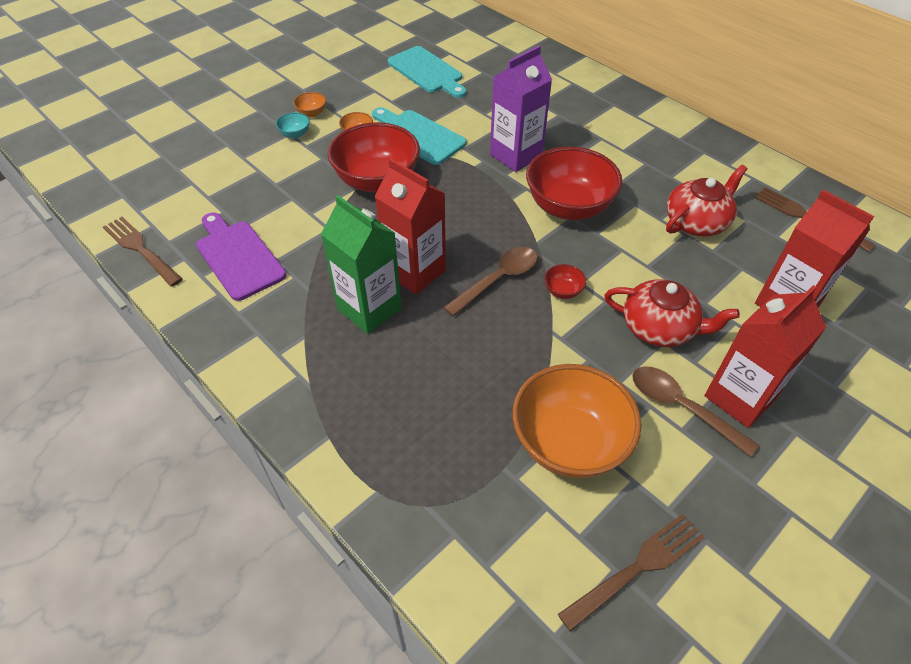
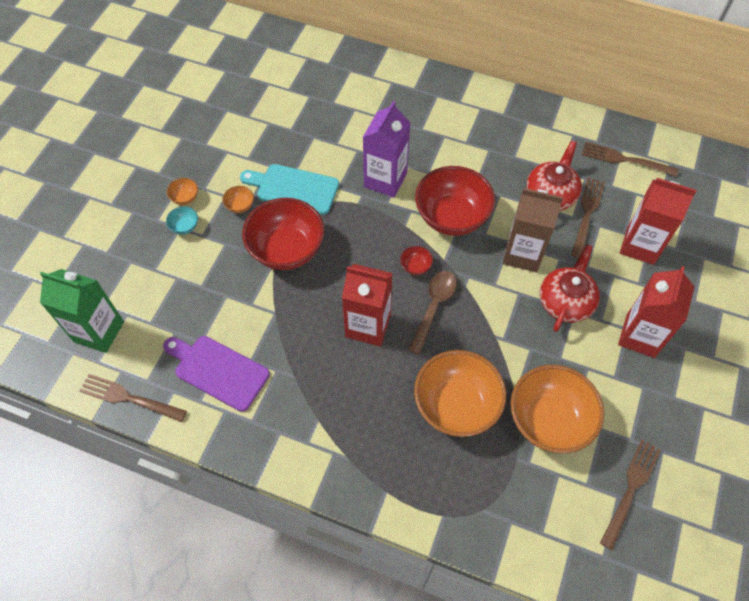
camera: 25 degrees left, 10 degrees up
green carton [321,195,402,334] -> green carton moved to [40,269,124,353]
turquoise cutting board [388,46,467,98] -> none
red bowl [544,264,586,299] -> red bowl moved to [400,246,433,275]
red teapot [604,279,740,347] -> red teapot turned 60 degrees counterclockwise [540,244,600,332]
brown spoon [632,366,759,457] -> none
none -> orange bowl [414,350,506,437]
none -> brown carton [503,188,563,272]
none -> brown fork [571,177,605,258]

